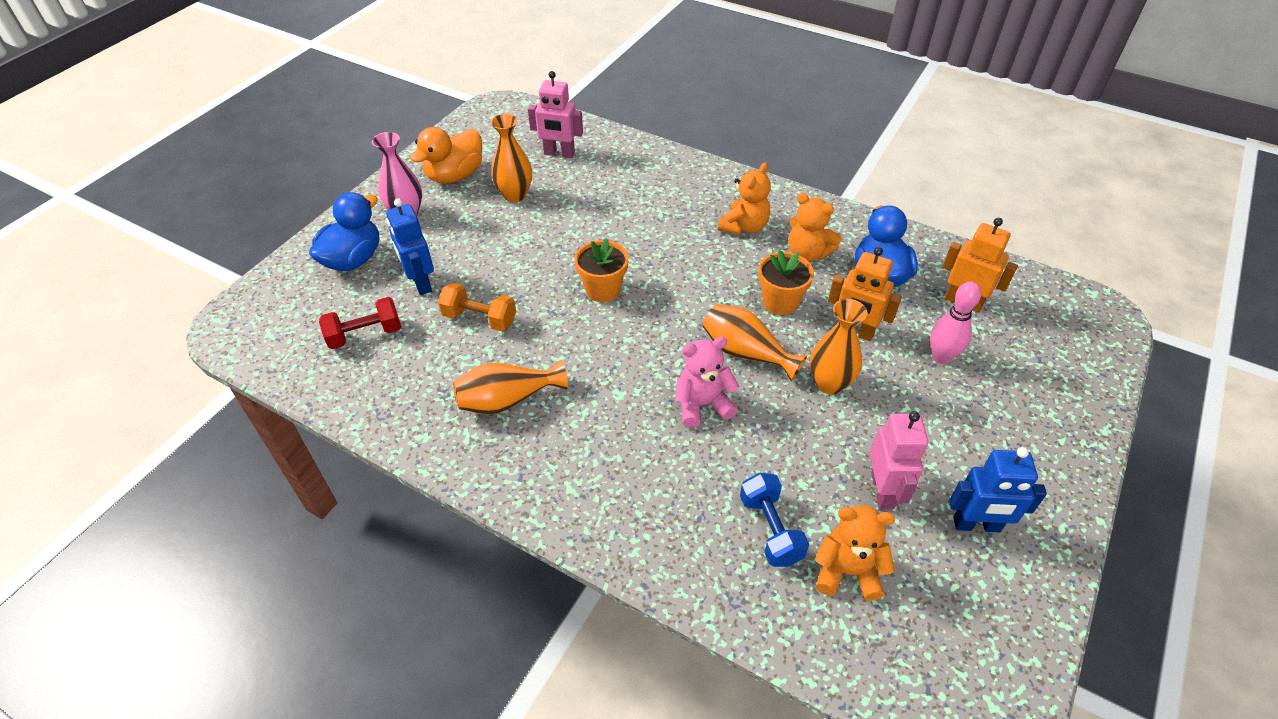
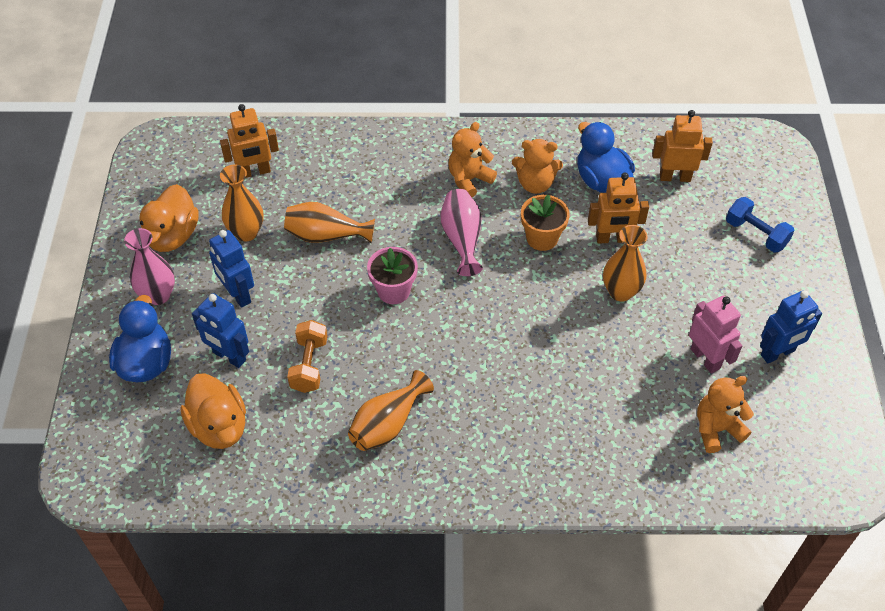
camera: 30 degrees left, 5 degrees up
red dumbbell [319,297,401,349] -> orange duck [180,373,246,449]
orange dumbbell [438,283,516,331] -> orange dumbbell turned 75 degrees counterclockwise [287,320,327,393]
pink robot [528,71,583,158] -> orange robot [220,104,279,178]
orange flower pot [574,238,629,302] -> pink flower pot [367,247,418,304]
pink teddy bear [675,337,739,428] -> none
orange vase [703,304,807,382] -> orange vase moved to [284,202,375,243]
orange teddy bear [718,162,771,235] -> orange teddy bear turned 135 degrees counterclockwise [448,122,497,197]
blue dumbbell [740,473,809,567] -> blue dumbbell moved to [726,197,795,253]
pink bowling pin [930,281,981,364] -> none
none -> blue robot [209,230,254,308]
none -> pink vase [441,189,483,276]

